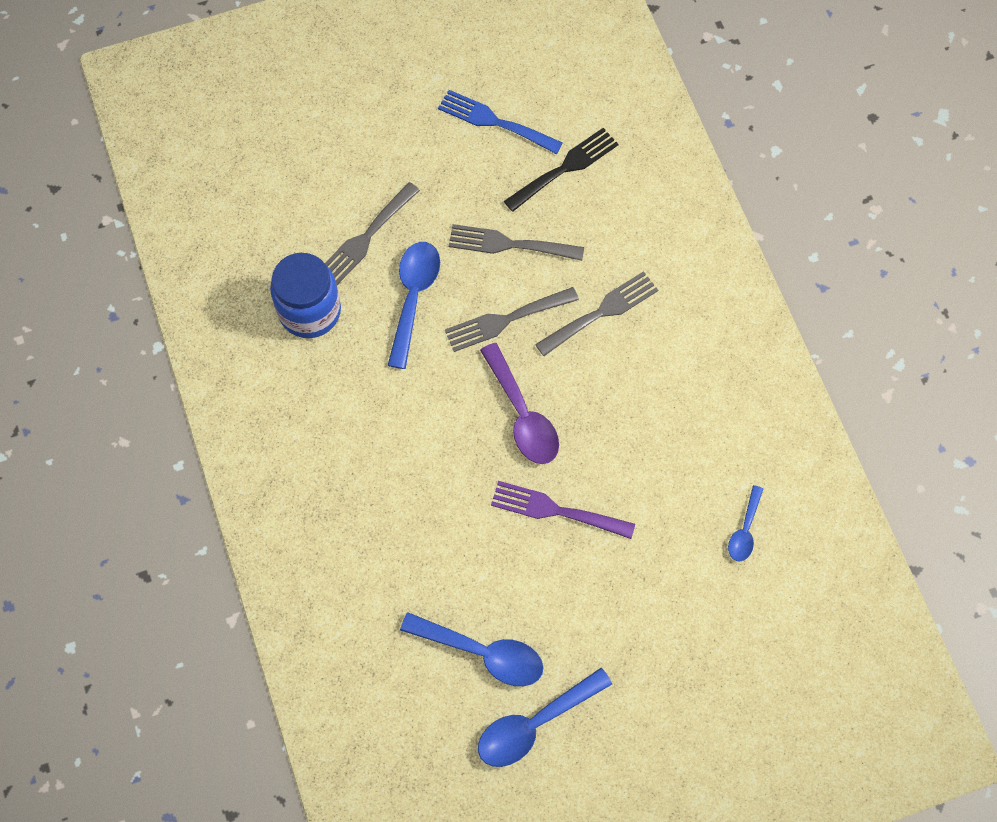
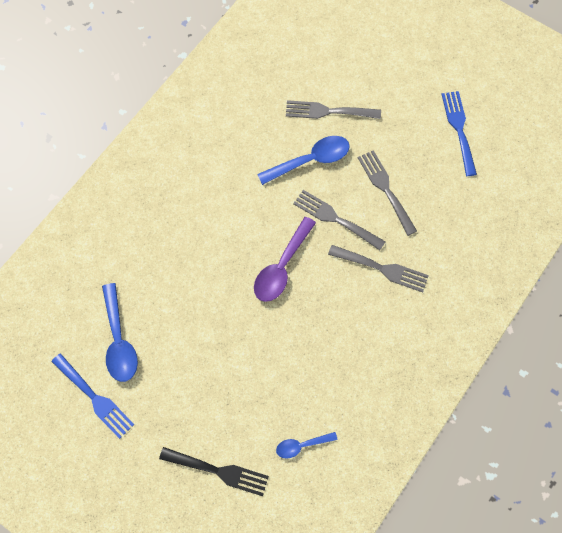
camera: 55 degrees right, 0 degrees up
blue jar [270,253,341,338] -> none
blue spoon [478,668,612,767] -> blue fork [51,353,134,439]
purple fork [491,481,635,539] -> none
black fork [504,128,618,212] -> black fork moved to [159,447,269,496]

